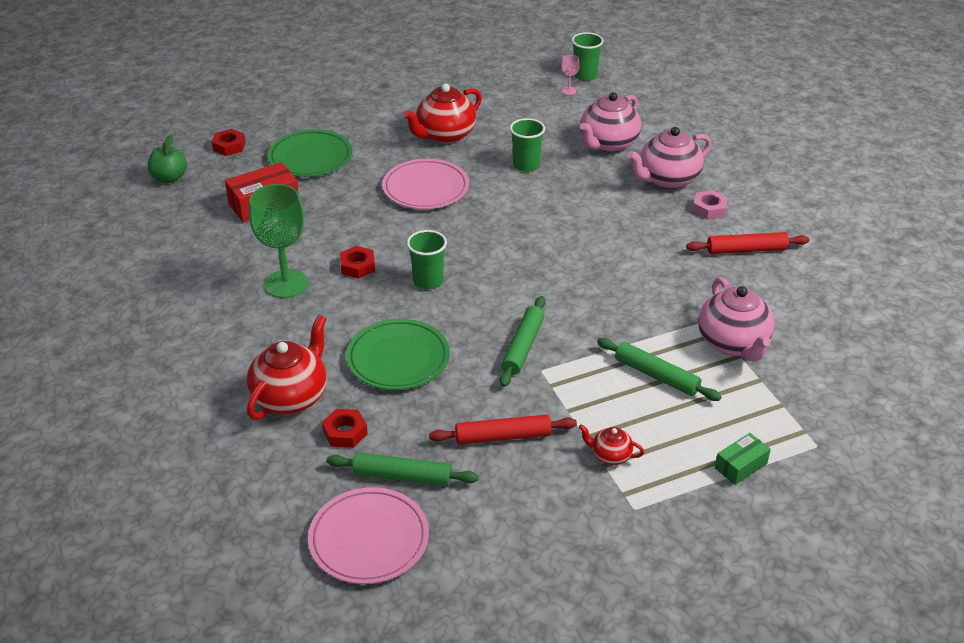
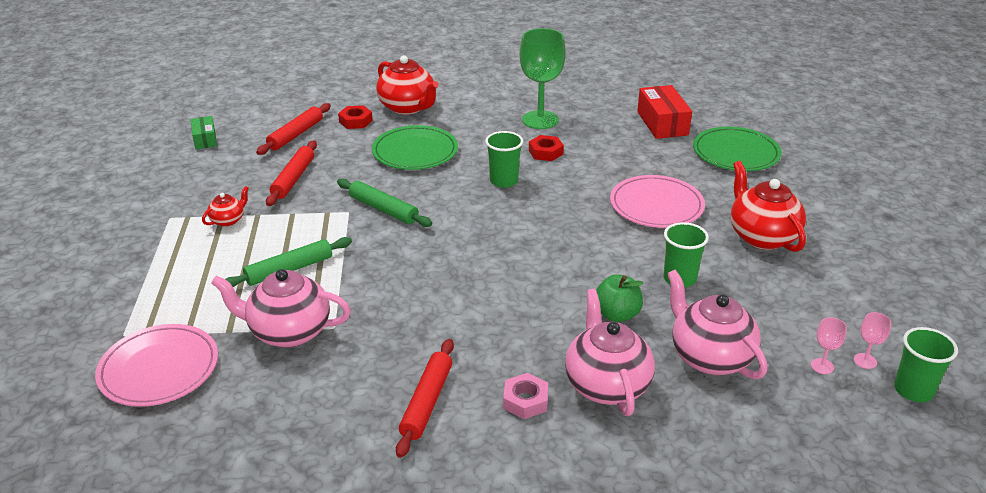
camera: 110 degrees right, 5 degrees down
green apple [148,135,187,183] -> green apple moved to [596,274,643,322]
red nut [212,129,246,156] -> none
pink plate [308,487,429,584] -> pink plate moved to [95,324,218,406]
green rolling pin [327,452,478,486] -> red rolling pin [256,103,331,155]
green box [715,433,771,485] -> green box moved to [191,116,217,149]
none -> pink goblet [811,317,847,374]

